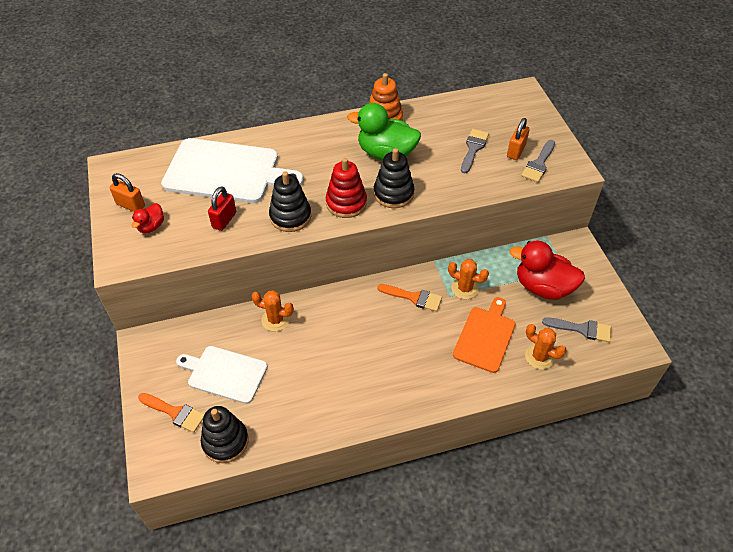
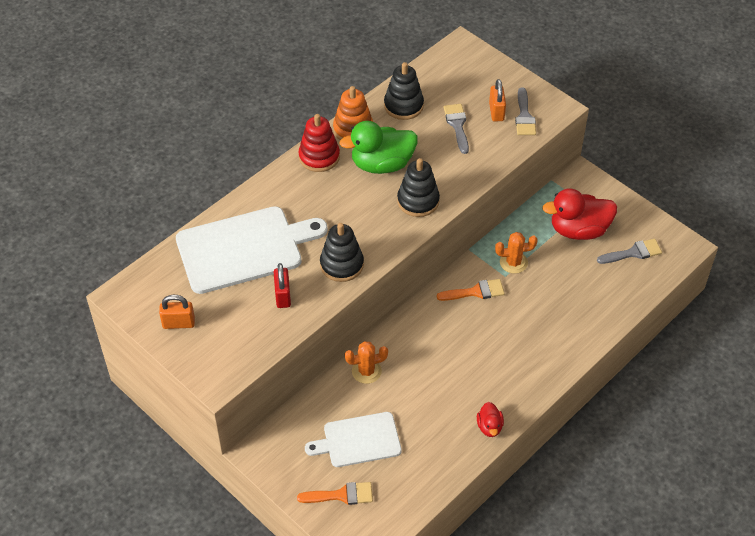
camera: 30 degrees left, 0 degrees up
red duck [132,203,164,233] -> red duck moved to [477,402,504,437]
black stacking toy [201,406,248,463] -> black stacking toy moved to [384,62,424,120]
red stacking toy [326,158,367,218] -> red stacking toy moved to [299,114,340,172]
orange cutting board [453,297,516,373] -> none
orange cactus [525,324,567,369] -> none

